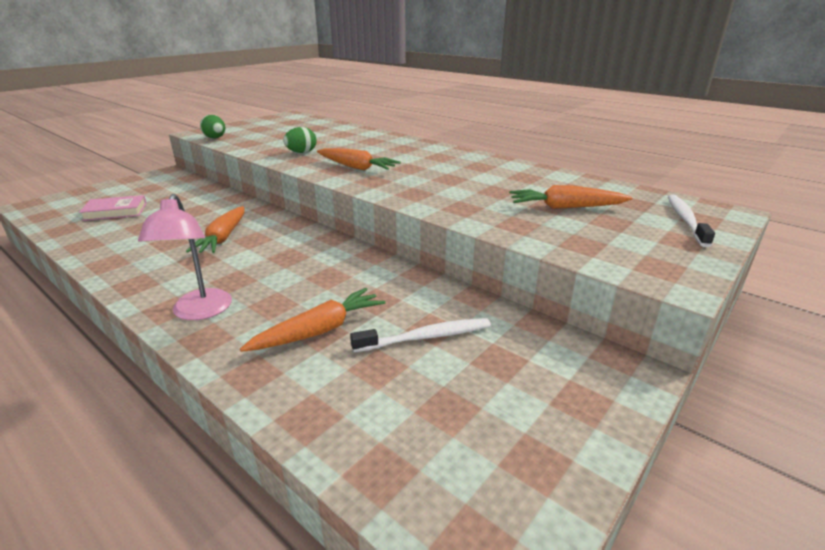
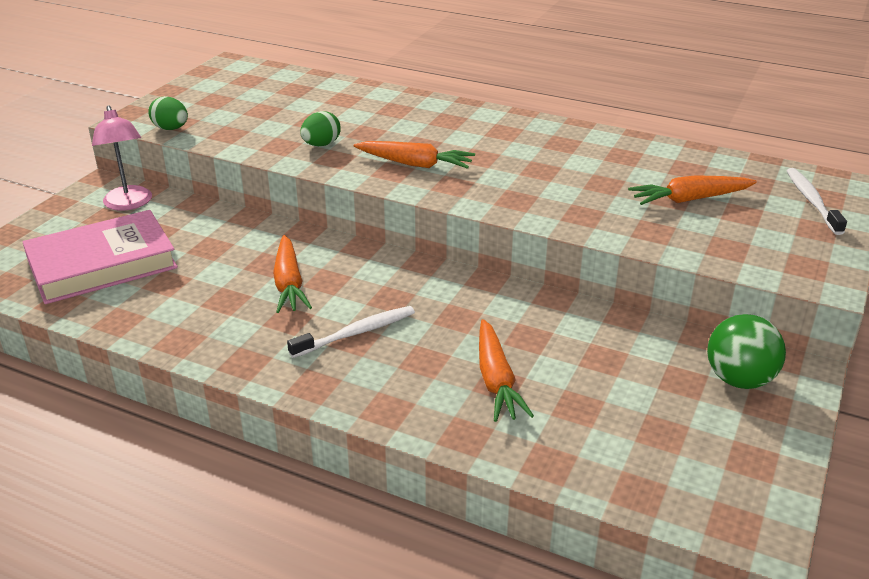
camera: 15 degrees left, 5 degrees up
pink book [79,195,147,221] -> pink book [23,210,178,304], size x1.85
pink lamp [138,194,232,320] -> pink lamp moved to [92,105,152,210]
orange carrot [240,288,385,352] -> orange carrot turned 135 degrees clockwise [479,319,534,422]
white toothbrush [350,318,491,352] -> white toothbrush moved to [287,306,415,358]
none -> green ball [707,314,786,389]

